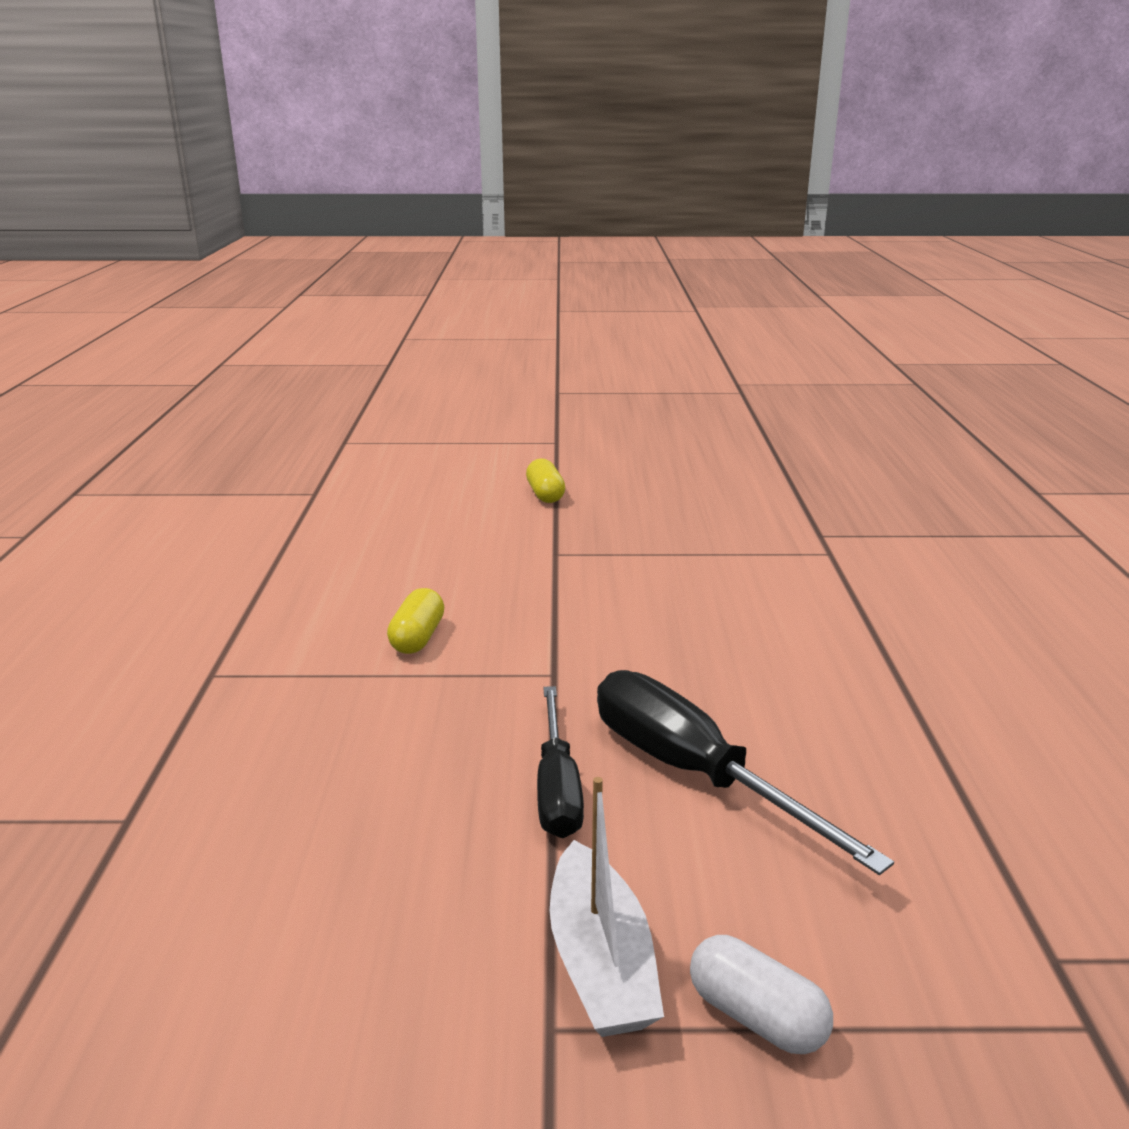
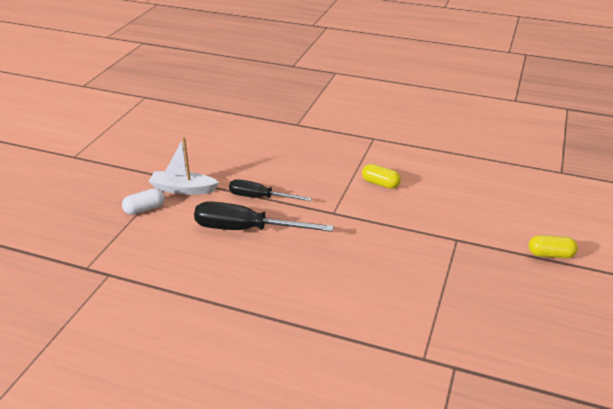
camera: 110 degrees right, 10 degrees up
black screwdriver [597,670,894,875] -> black screwdriver turned 150 degrees counterclockwise [194,201,334,232]

